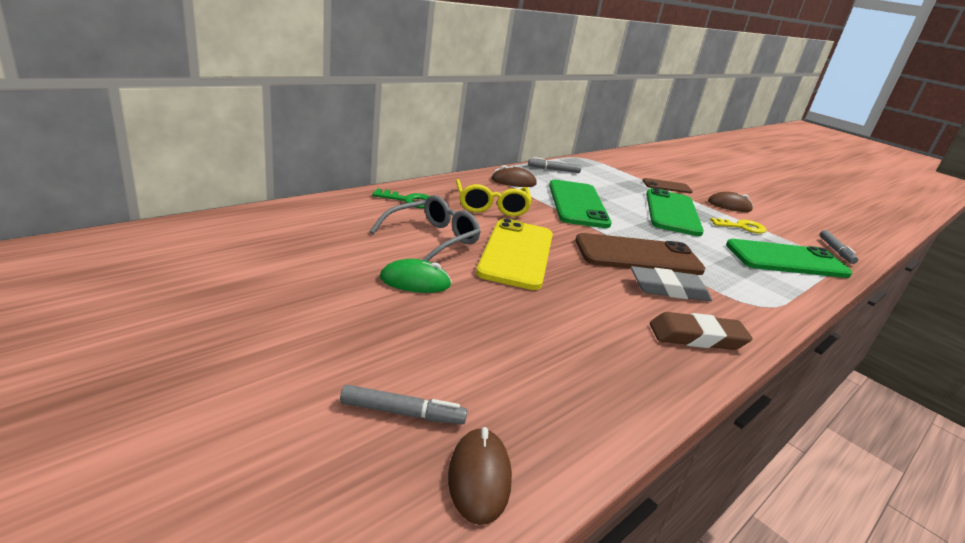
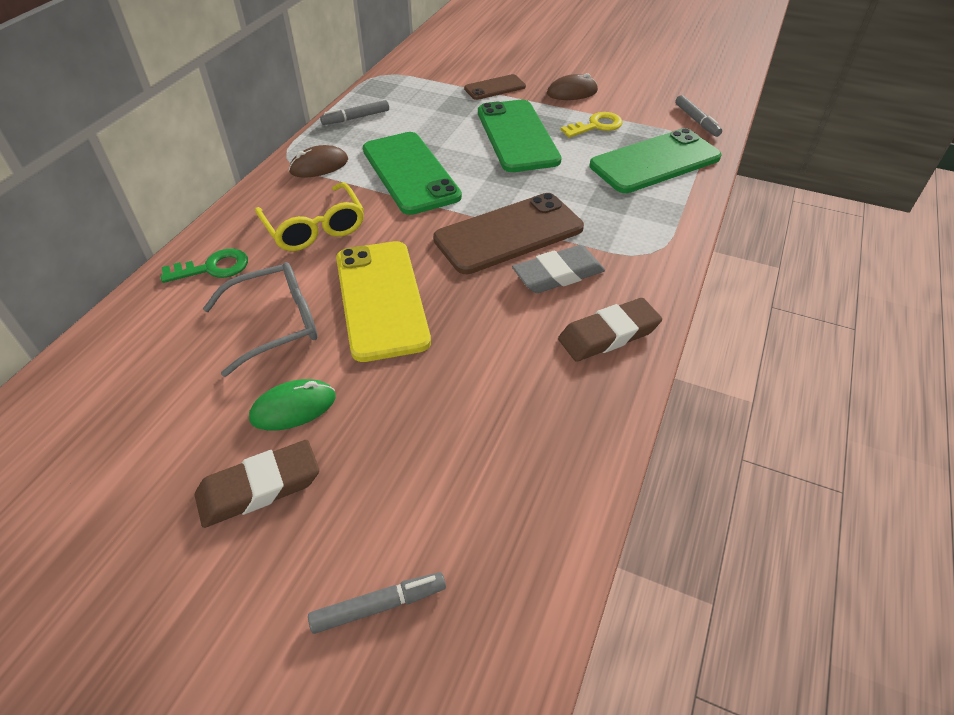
camera: 20 degrees left, 20 degrees up
grey glasses [370,195,481,261] -> grey glasses turned 45 degrees clockwise [203,262,318,377]
brown mouse [448,427,512,525] -> none
none -> brown eraser [195,440,319,528]

